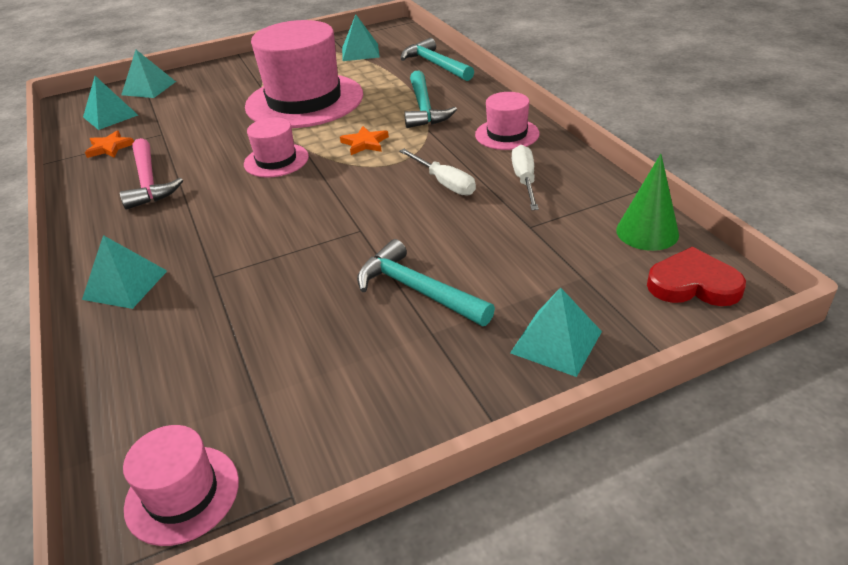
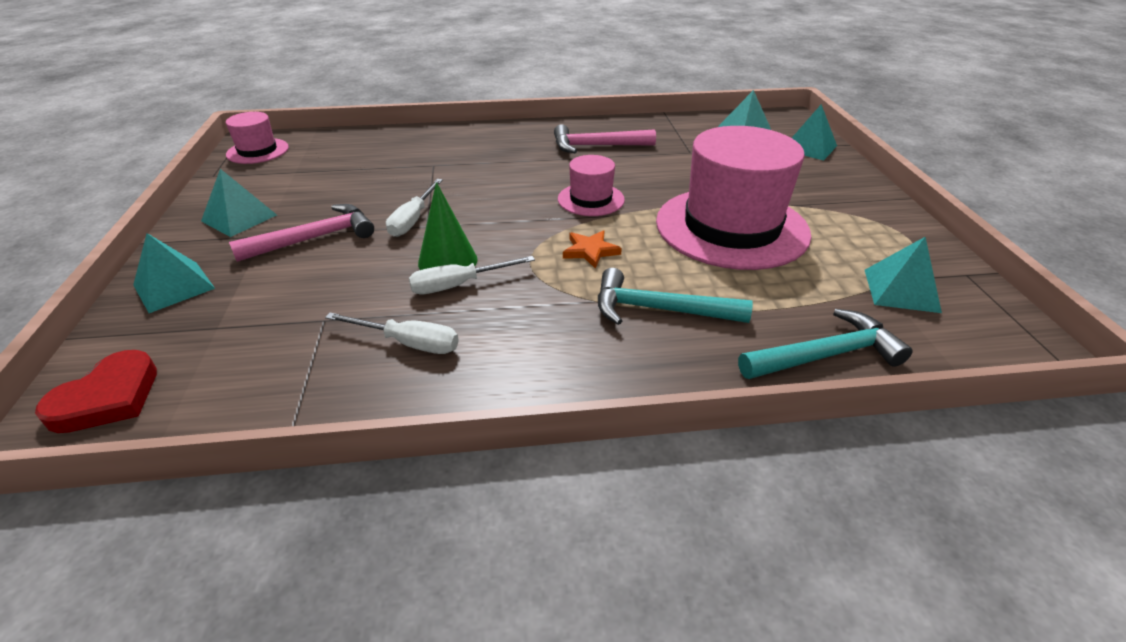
camera: 105 degrees right, 0 degrees up
turquoise pyramid [82,235,167,309] -> turquoise pyramid moved to [201,169,277,237]
orange star [85,130,134,158] -> none
turquoise hammer [357,239,495,326] -> pink hammer [229,204,374,262]
pink hat [475,92,539,150] -> none
green cone [616,154,679,251] -> green cone moved to [418,182,477,270]
none -> white screwdriver [386,179,443,237]

